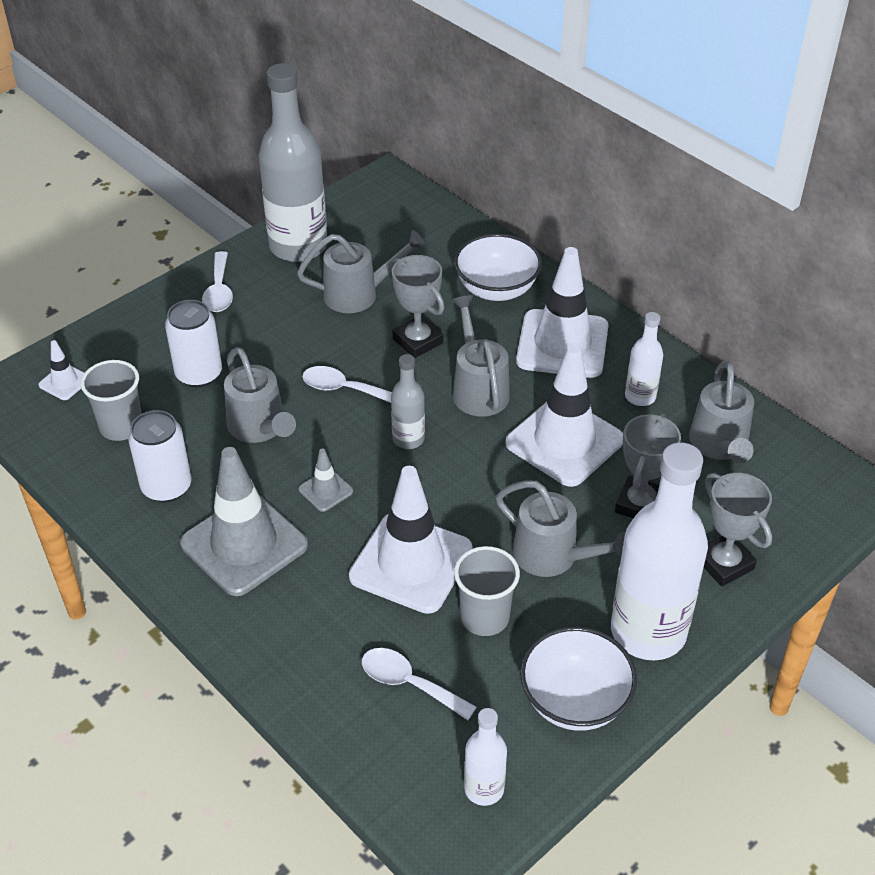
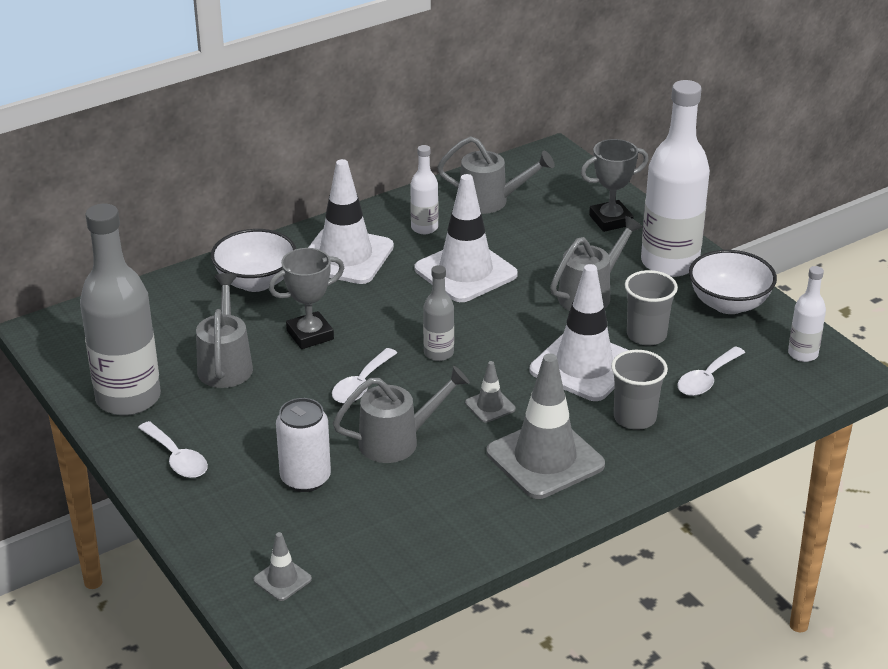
camera: 80 degrees left, 10 degrees down
white traffic cone [38,340,84,400] -> grey traffic cone [253,532,312,601]
grey cup [81,360,142,441] -> grey cup moved to [611,350,668,430]
white can [128,410,192,502] -> none
white spoon [202,251,233,312] -> white spoon turned 45 degrees clockwise [138,421,208,478]
grey watering can [452,295,510,417] -> none
grey trophy [615,413,681,518] -> none

